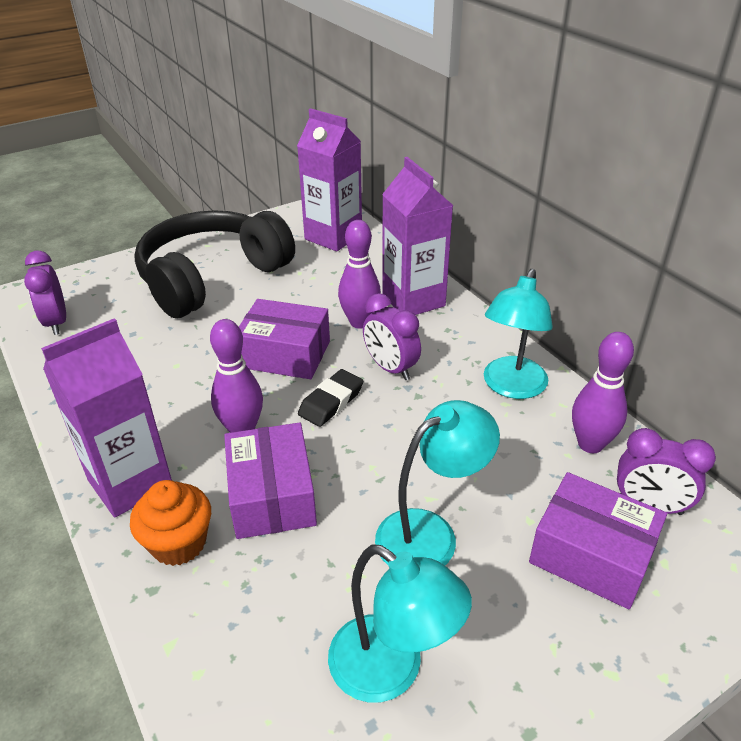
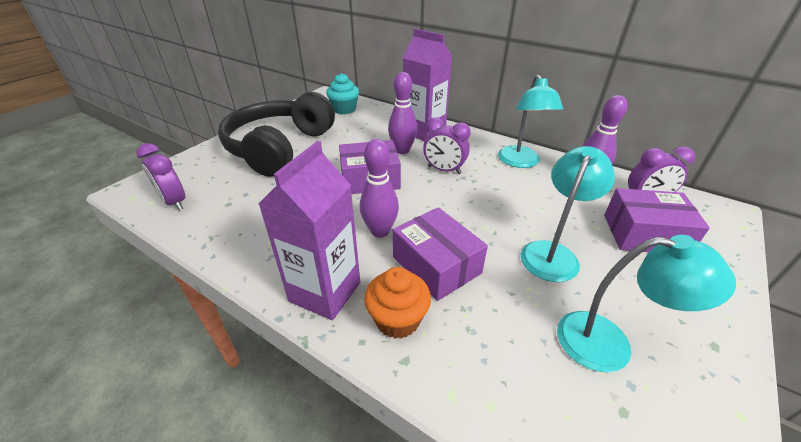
camera: 25 degrees left, 0 degrees up
purple carton [297,108,362,252] -> turquoise cupcake [326,73,359,115]
black eraser [298,369,363,427] -> none

